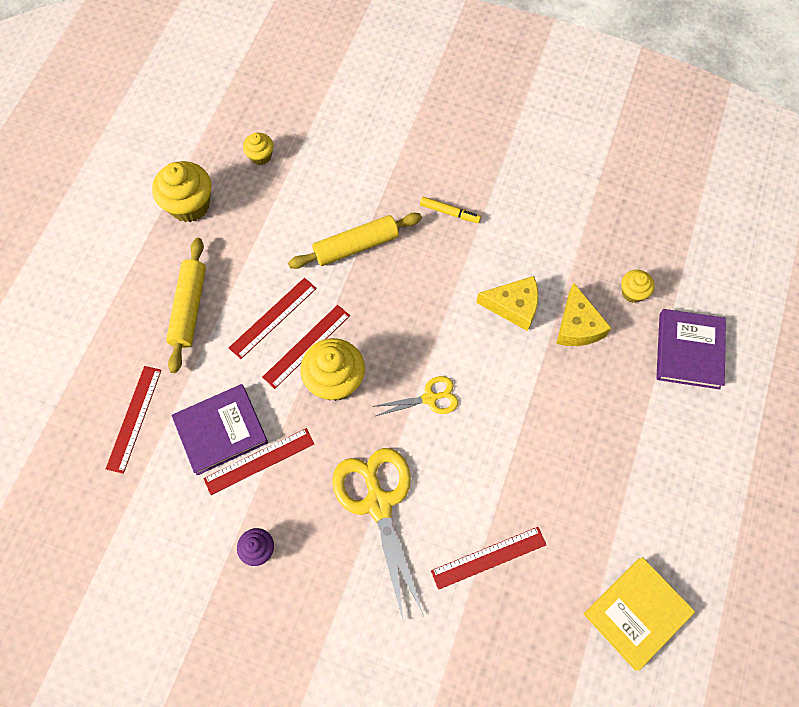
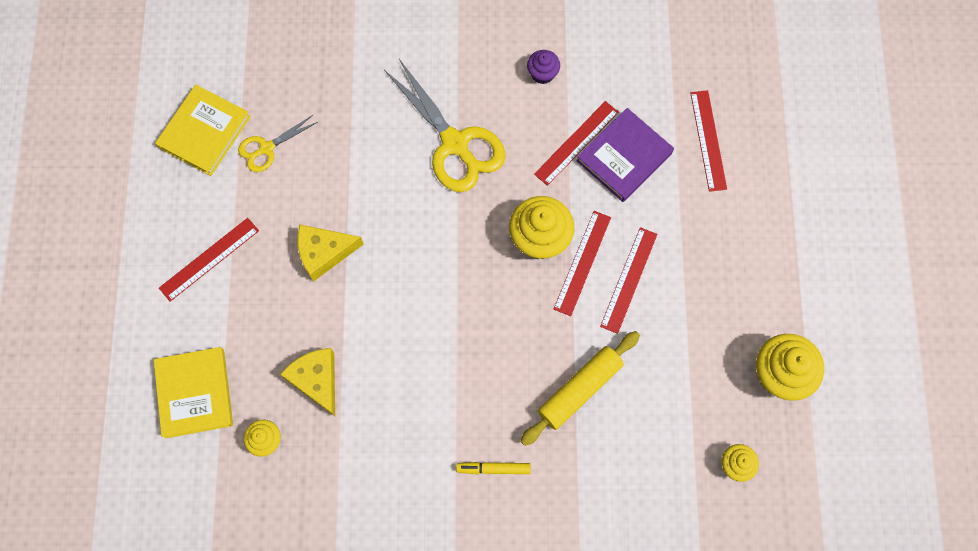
camera: 160 degrees right, 5 degrees up
yellow rolling pin [166,238,206,373] -> none
yellow scissors [375,376,458,416] -> yellow scissors moved to [238,115,318,172]
red ruler [431,527,546,590] -> red ruler moved to [159,218,259,302]
yellow cheese [476,276,538,331] -> yellow cheese moved to [298,224,364,282]
purple book [656,309,726,389] -> yellow book [154,347,233,439]

